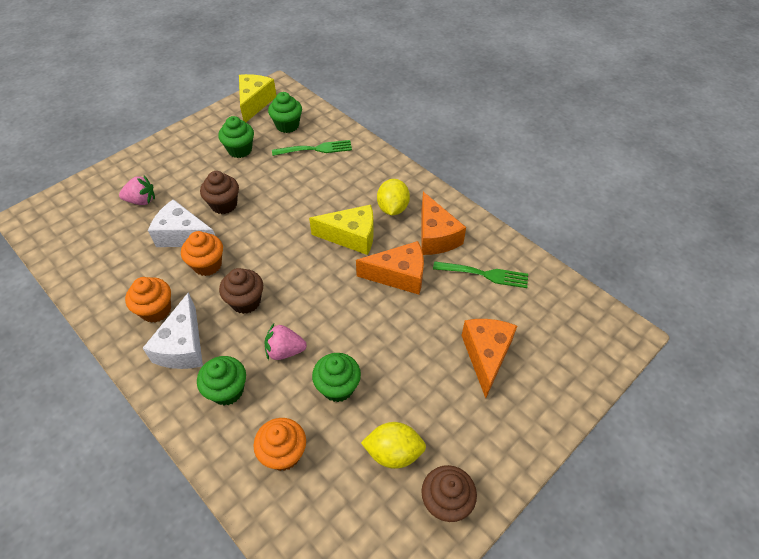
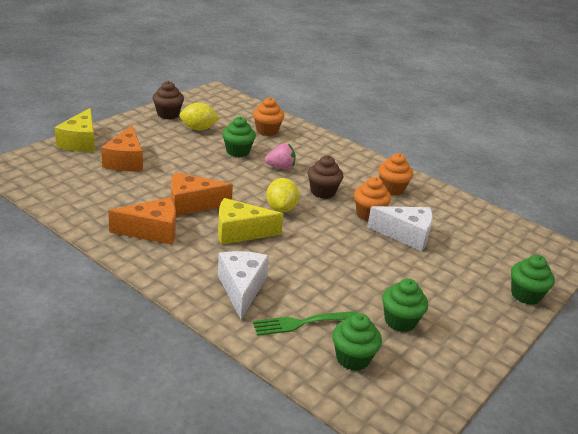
camera: 170 degrees right, 20 degrees down
pink strawberry [119,175,155,205] -> none
white cheese [143,292,203,369] -> white cheese moved to [218,251,269,319]
green cupcake [197,356,246,405] -> green cupcake moved to [511,255,555,305]
brown cupcake [200,171,239,214] -> none
yellow cheese [239,74,277,123] -> yellow cheese moved to [55,108,95,152]
yellow lemon [377,179,410,215] -> yellow lemon moved to [266,178,299,212]
orange cheese [422,192,466,255] -> orange cheese turned 105 degrees clockwise [108,197,176,245]
green fork [433,261,528,288] -> none

